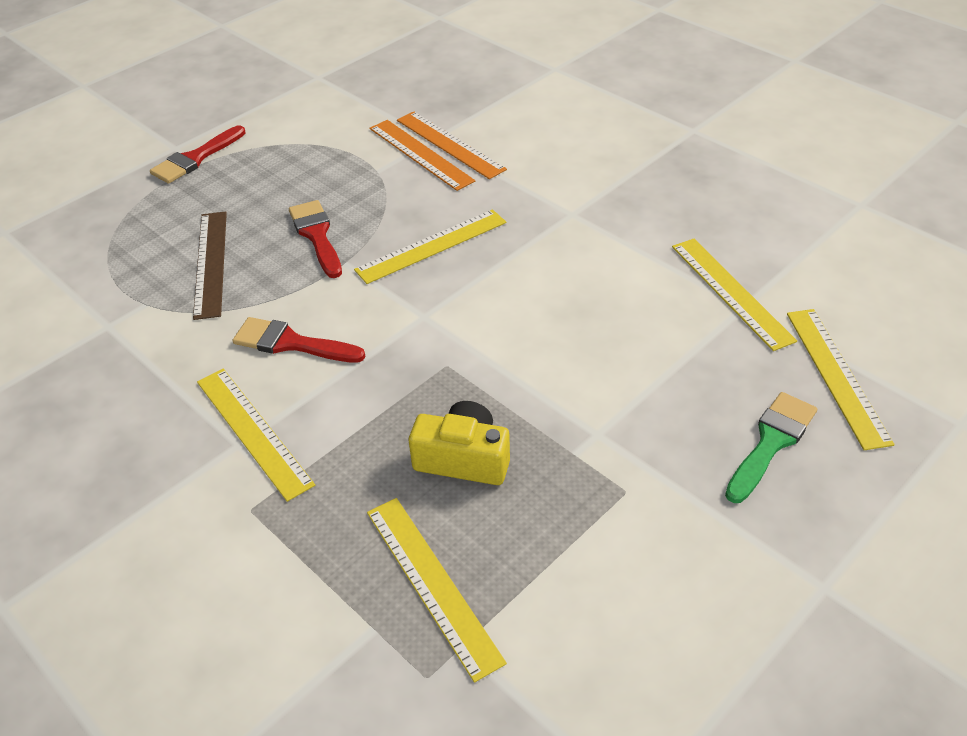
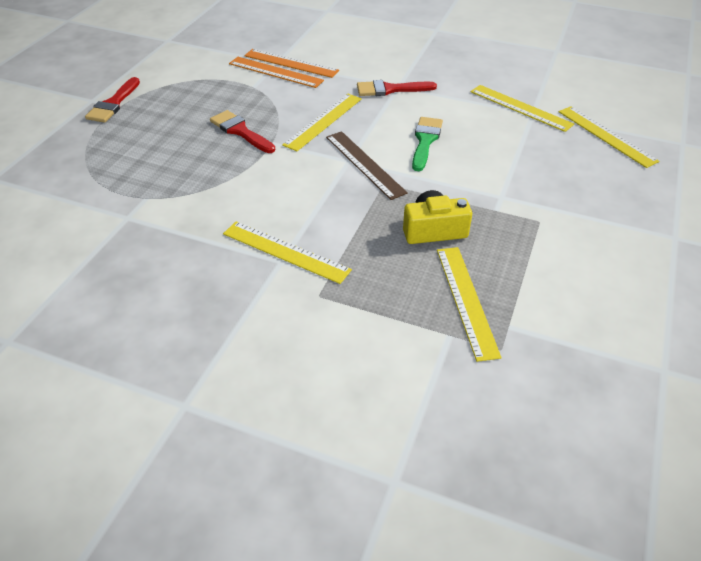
camera: 25 degrees left, 0 degrees up
brown ruler [193,211,227,320] -> brown ruler moved to [326,131,408,200]
red brush [233,317,365,363] -> red brush moved to [357,80,437,96]
yellow ruler [367,498,507,683] -> yellow ruler turned 45 degrees clockwise [437,247,502,362]
green brush [725,392,817,503] -> green brush moved to [412,117,443,171]

